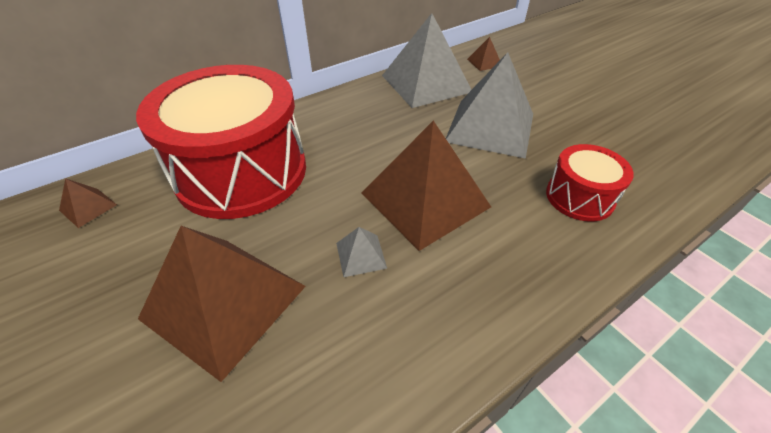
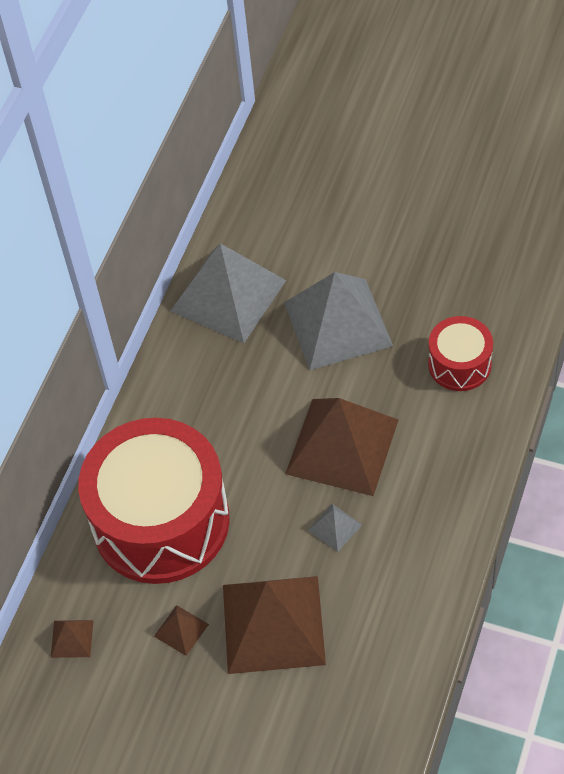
camera: 30 degrees left, 10 degrees up
brown pyramid [467,37,500,71] -> brown pyramid moved to [154,605,209,656]

